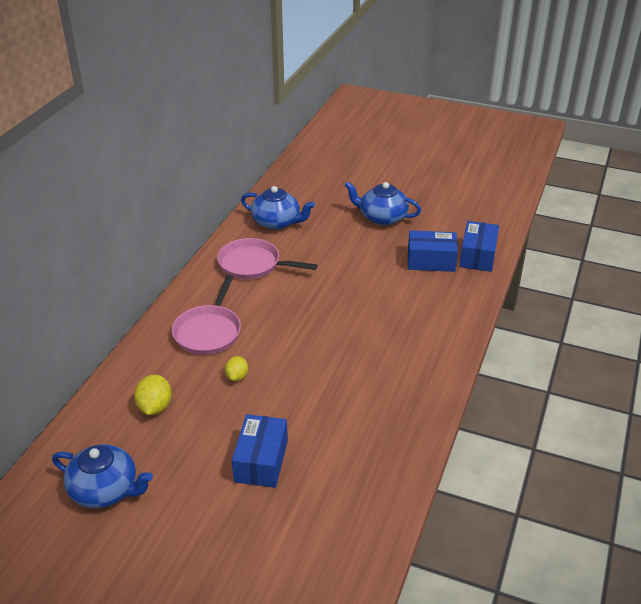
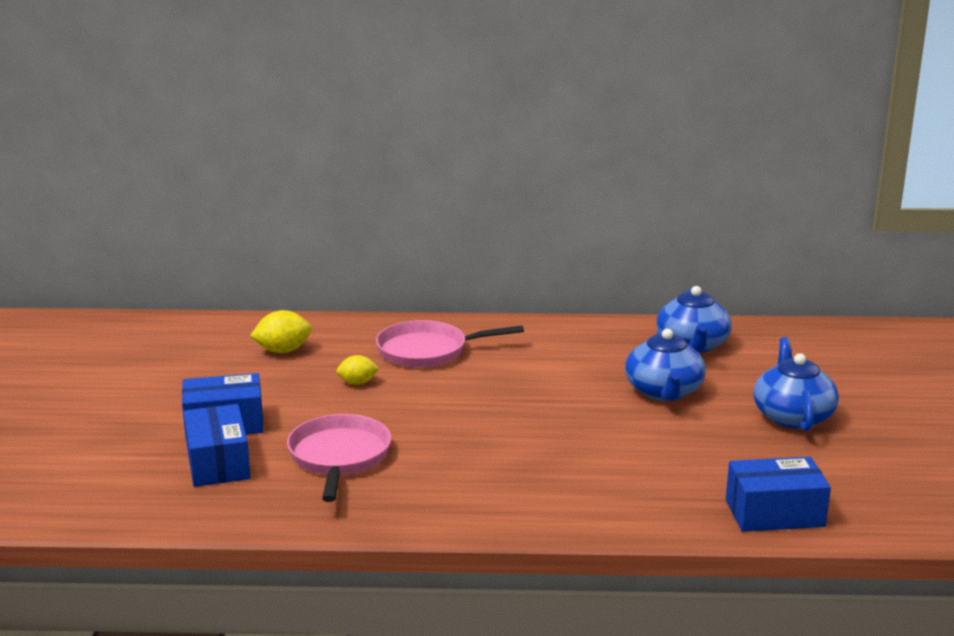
camera: 70 degrees right, 15 degrees down
blue teapot [52,444,153,508] -> blue teapot moved to [625,329,706,401]
pink pan [217,238,317,280] -> pink pan moved to [287,414,391,502]
blue box [408,230,458,272] -> blue box moved to [183,404,251,487]

